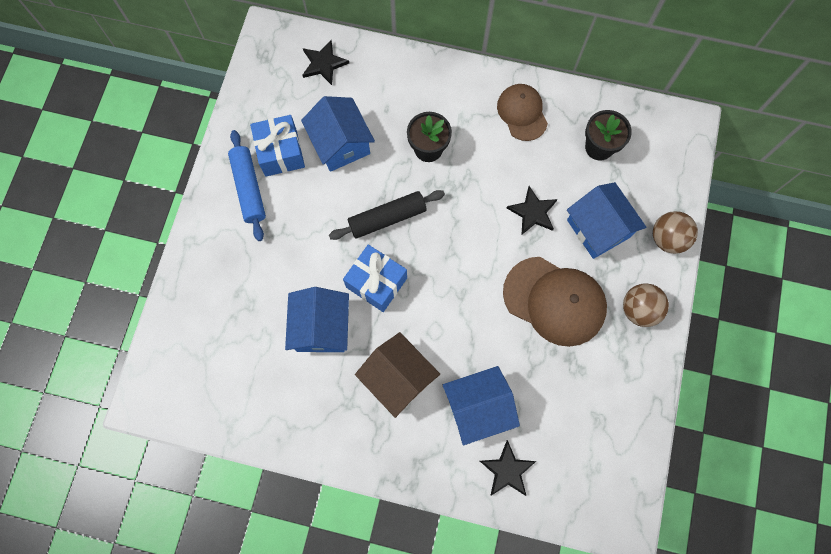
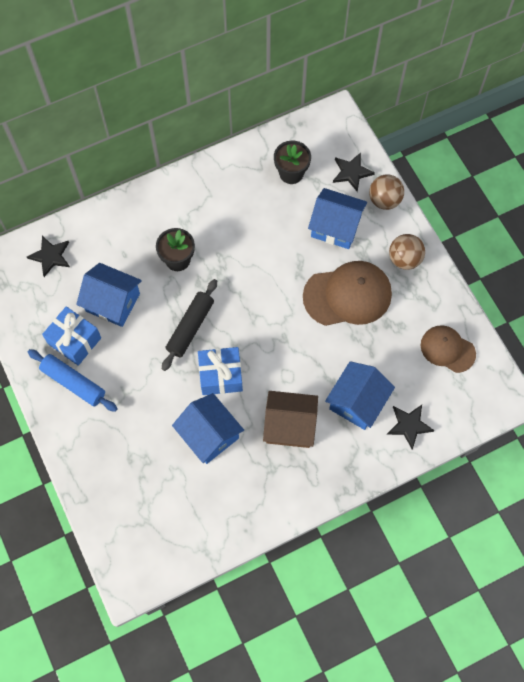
camera: 40 degrees left, 5 degrees down
brown cap [497,84,548,141] -> brown cap moved to [421,325,476,373]
black star [507,186,558,234] -> black star moved to [333,152,375,192]

